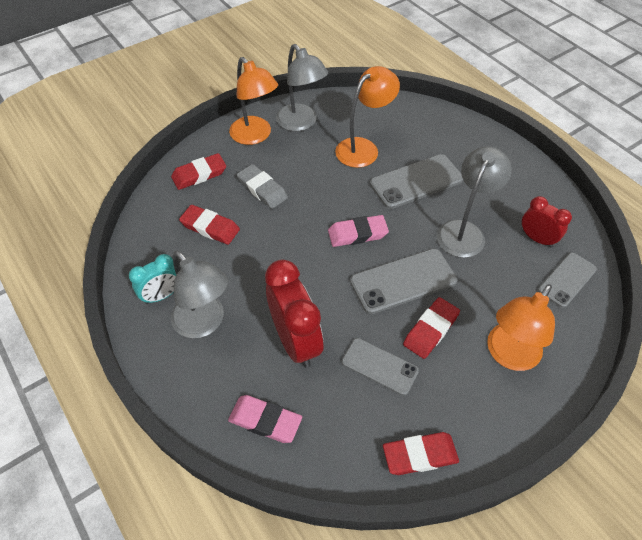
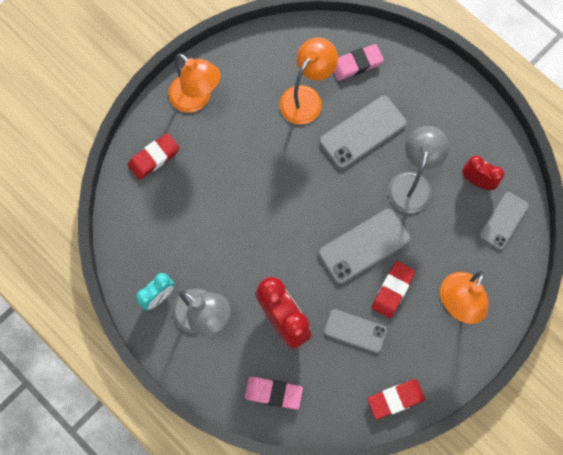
camera: 10 degrees left, 20 degrees up
red eraser [179,205,240,245] -> none
grey eraser [237,164,288,209] -> none
grey lamp [276,44,328,131] -> none
pink eraser [328,215,389,247] -> pink eraser moved to [334,44,384,81]

